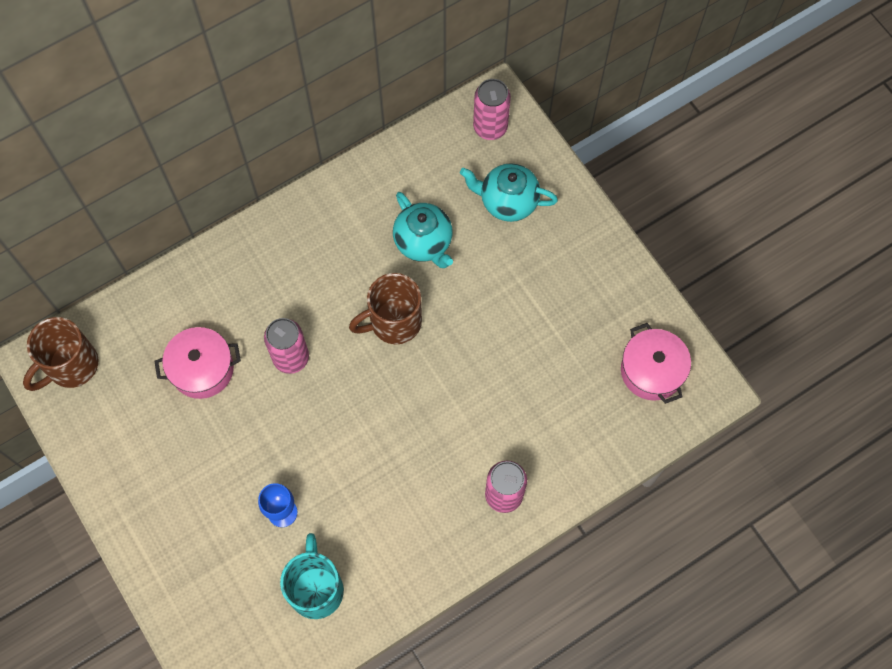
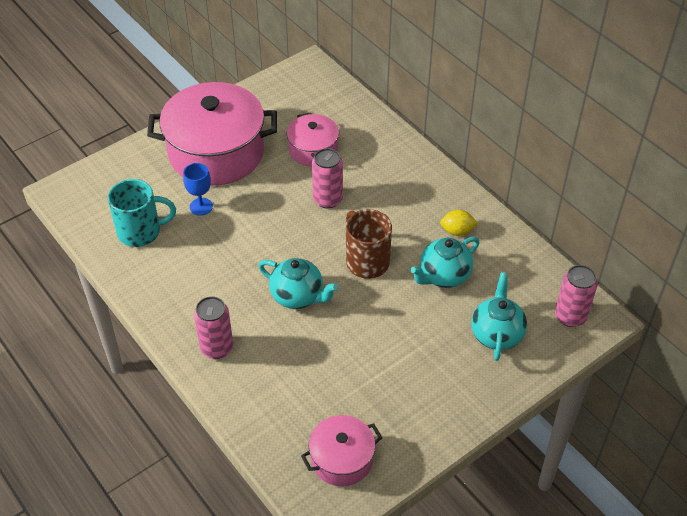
camera: 85 degrees right, 20 degrees down
brown mug [23,317,98,391] -> none
none -> pink pot [147,82,277,186]
none -> turquoise teapot [259,258,338,309]
none -> yellow lemon [440,210,478,236]

